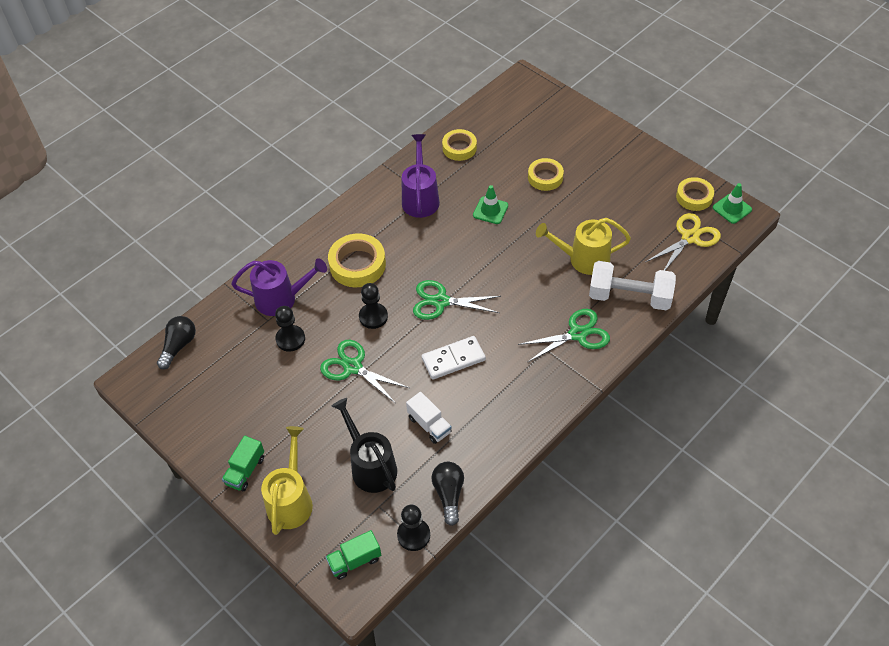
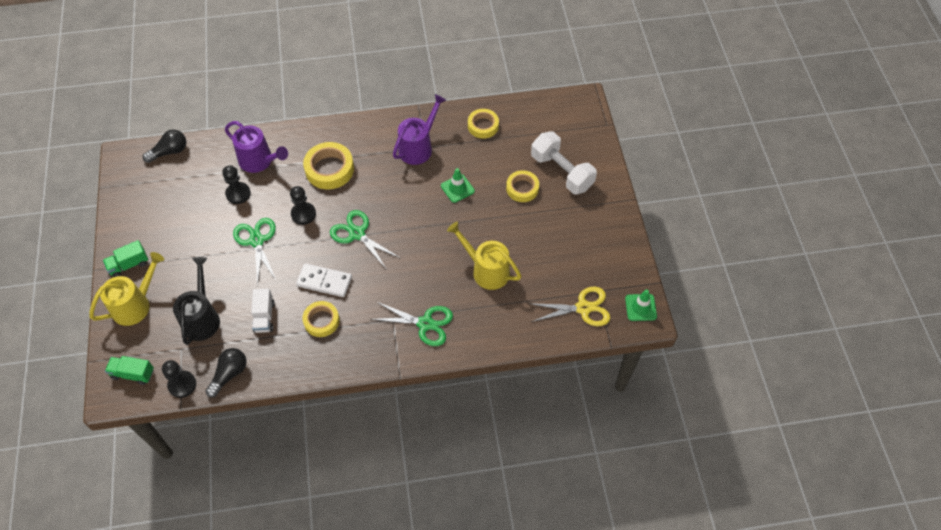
camera: 35 degrees right, 5 degrees up
white dumbbell [589,261,676,310] -> white dumbbell moved to [531,131,597,194]
yellow tape [676,177,714,211] -> yellow tape moved to [302,301,340,337]

